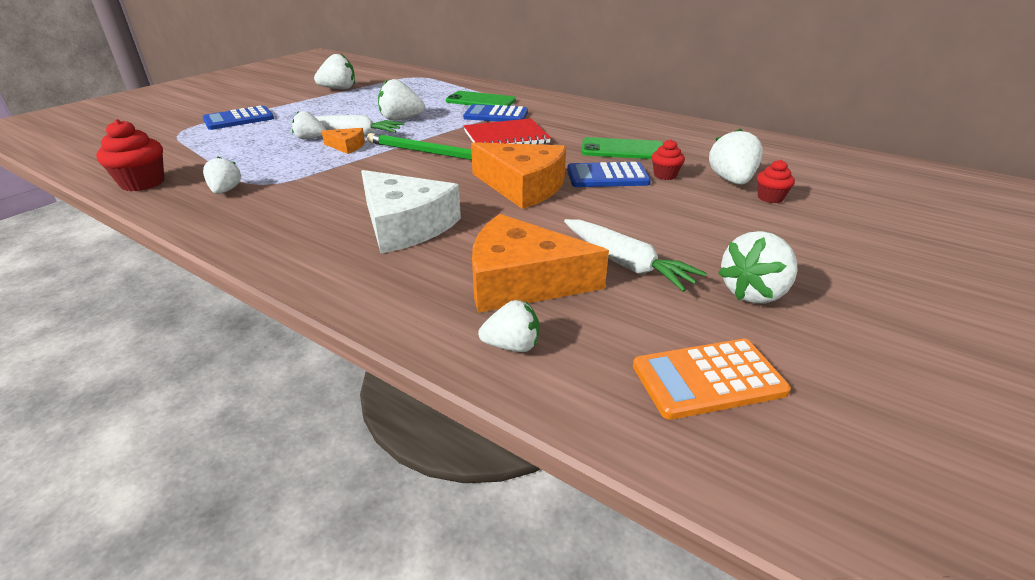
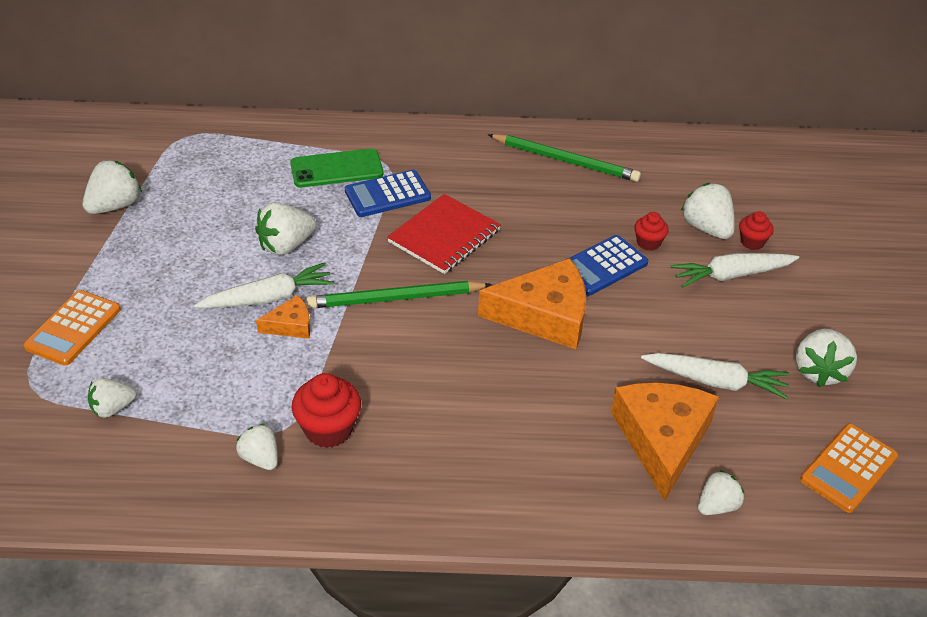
camera: 35 degrees left, 10 degrees up
red cupcake [96,119,164,191] -> red cupcake moved to [292,373,361,448]
blue calculator [203,105,274,130] -> orange calculator [24,290,121,366]
white strawberry [292,111,326,139] -> white strawberry moved to [88,378,136,418]
white cheese [361,170,461,253] -> none
orange cheese [472,214,609,313] -> orange cheese turned 120 degrees clockwise [611,383,719,501]
green phone [581,137,663,159] -> none
none -> green pencil [488,134,641,182]
none -> white carrot [670,253,799,288]

